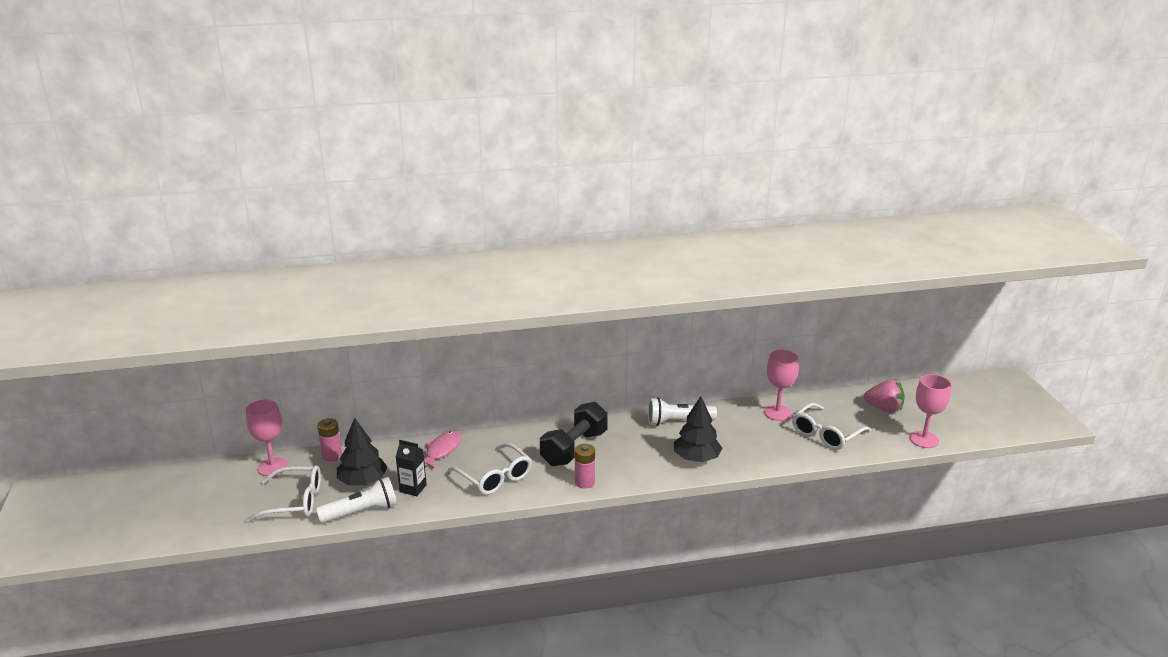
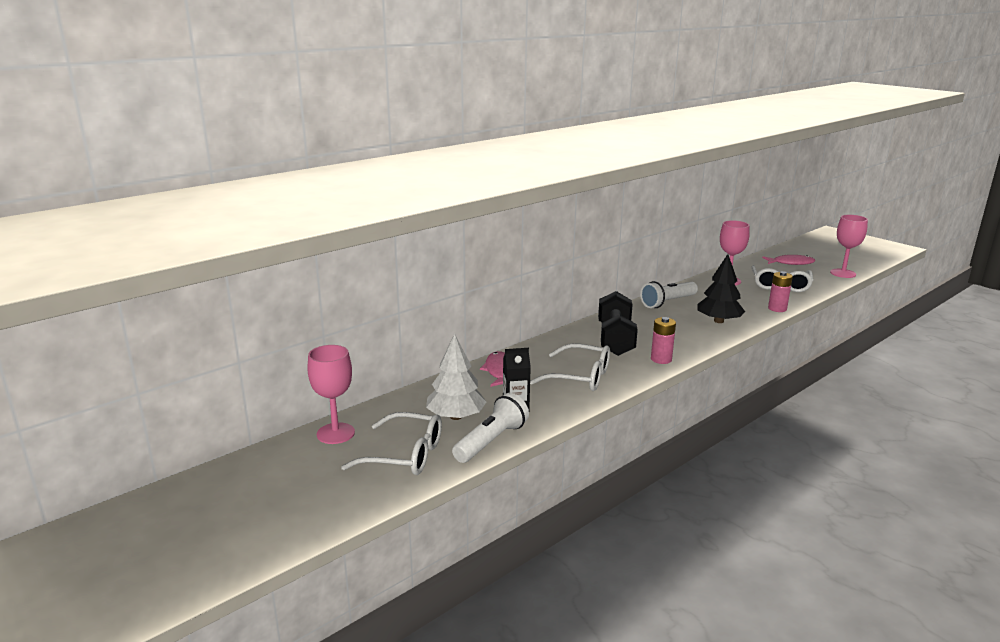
camera: 30 degrees left, 5 degrees down
white glasses [246,465,321,523] -> white glasses turned 45 degrees clockwise [341,412,442,475]
pink battery [318,418,342,462] -> pink battery moved to [768,271,793,312]
black tree [337,418,388,486] -> white tree [426,334,486,420]
pink strawberry [864,380,905,413] -> pink fish [762,255,815,265]

